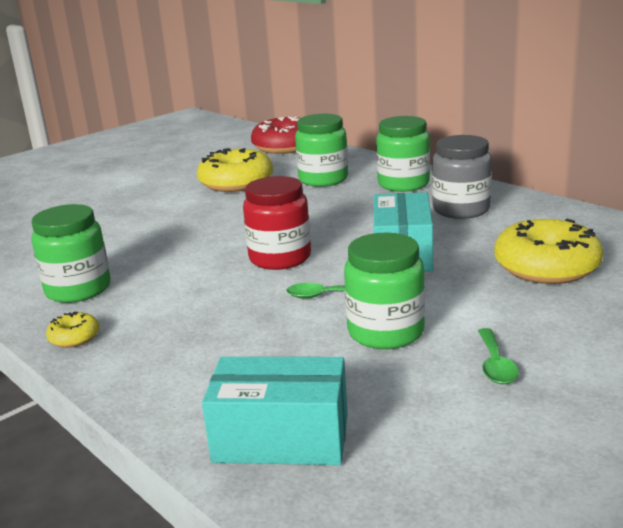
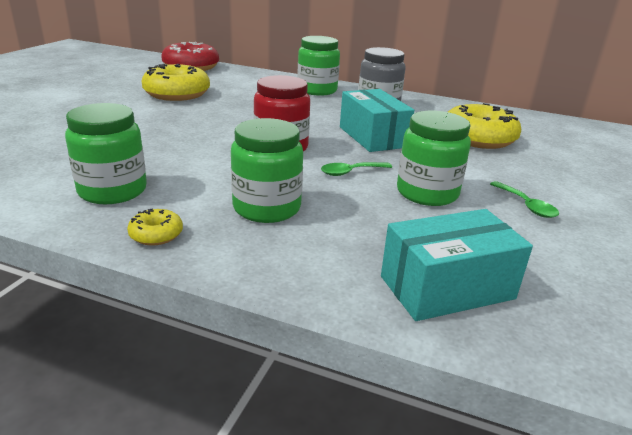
camera: 30 degrees left, 5 degrees up
green jar [295,114,348,187] -> green jar moved to [231,118,303,223]

